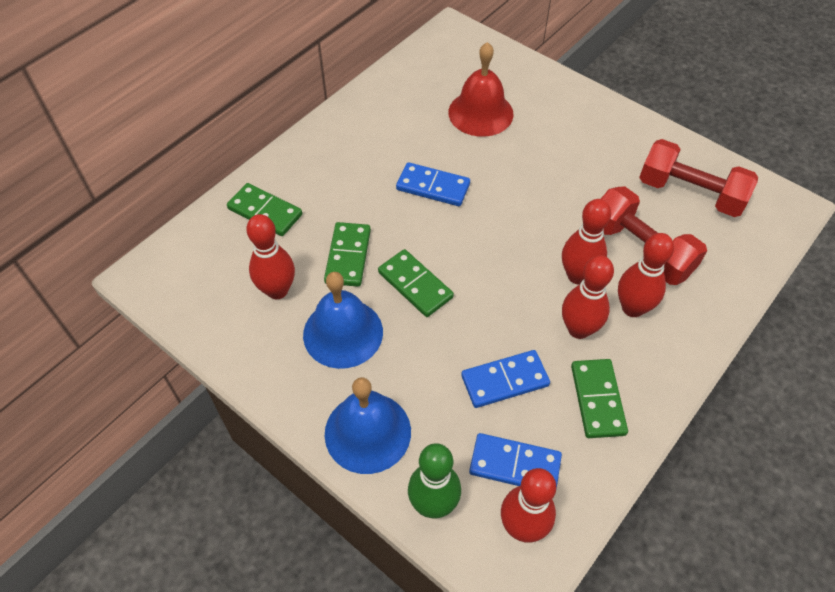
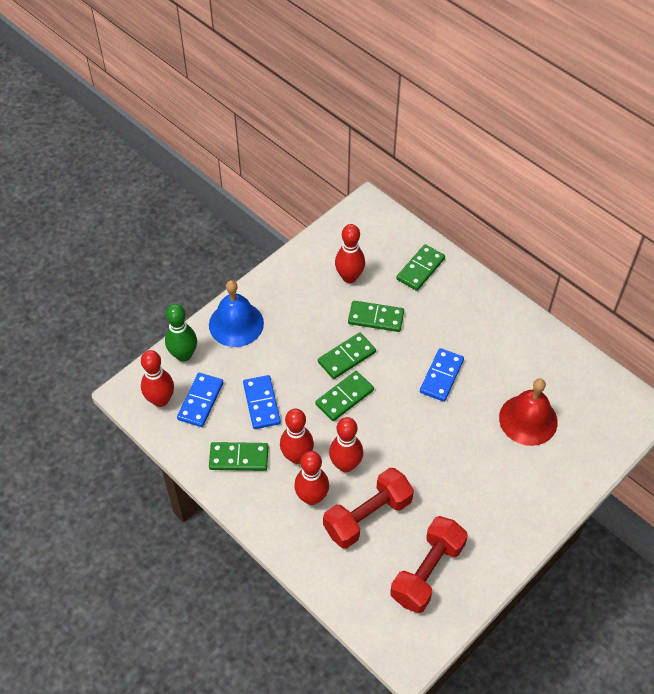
camera: 95 degrees right, 0 degrees up
blue bell [303,272,383,369] -> none
none -> green domino [315,371,374,421]

